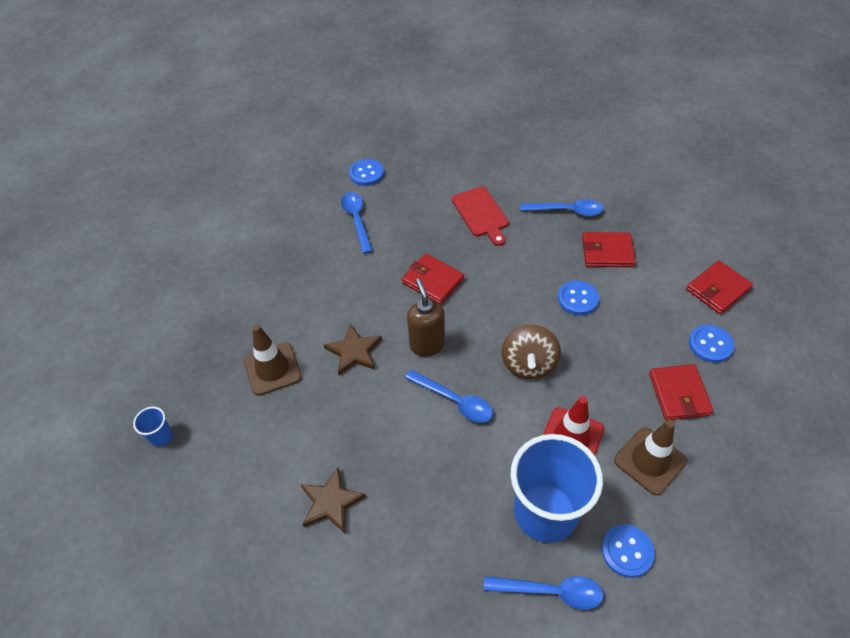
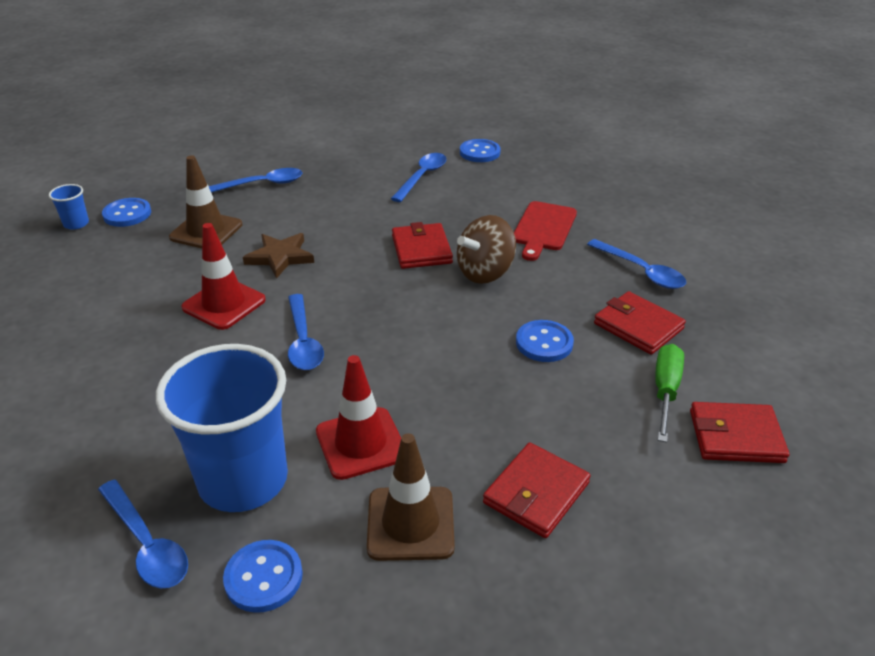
camera: 40 degrees right, 15 degrees down
brown star [300,467,366,533] -> none
brown soap dispenser [407,278,445,357] -> none
brown spinning top [502,325,561,379] -> brown spinning top moved to [457,215,516,284]
blue button [689,325,734,363] -> blue button moved to [102,198,151,227]
none -> red traffic cone [182,223,266,330]
none -> blue spoon [209,168,302,193]
none -> green screwdriver [655,344,684,443]

